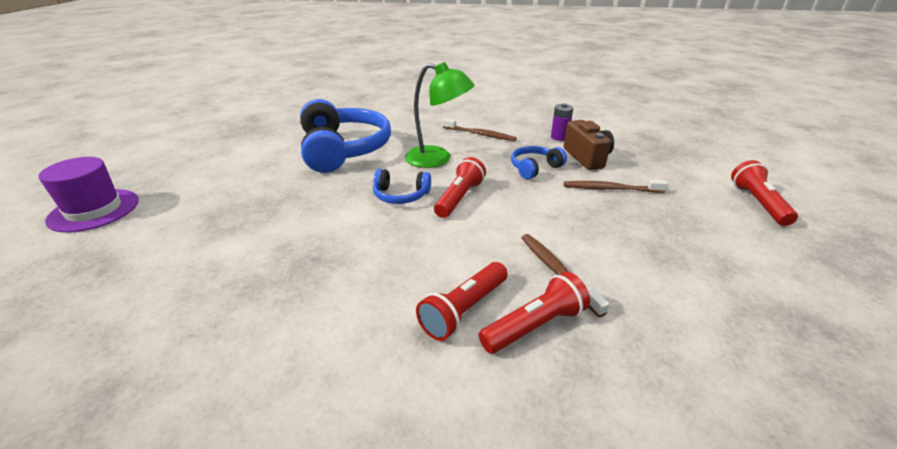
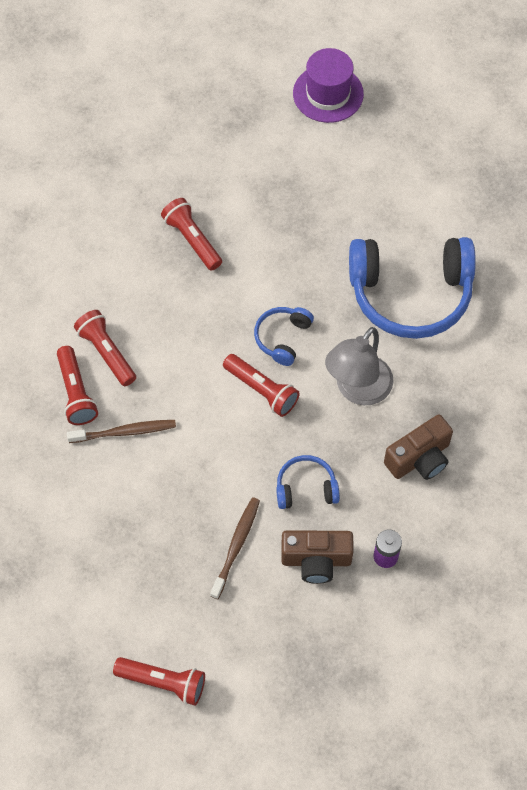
camera: 105 degrees right, 30 degrees up
green lamp [405,62,475,168] -> grey lamp [325,327,394,405]
brown toothbrush [443,118,516,141] -> brown camera [384,414,453,480]
blue headphones [511,146,567,179] -> blue headphones turned 75 degrees counterclockwise [276,455,340,509]
none -> red flashlight [161,198,222,271]

